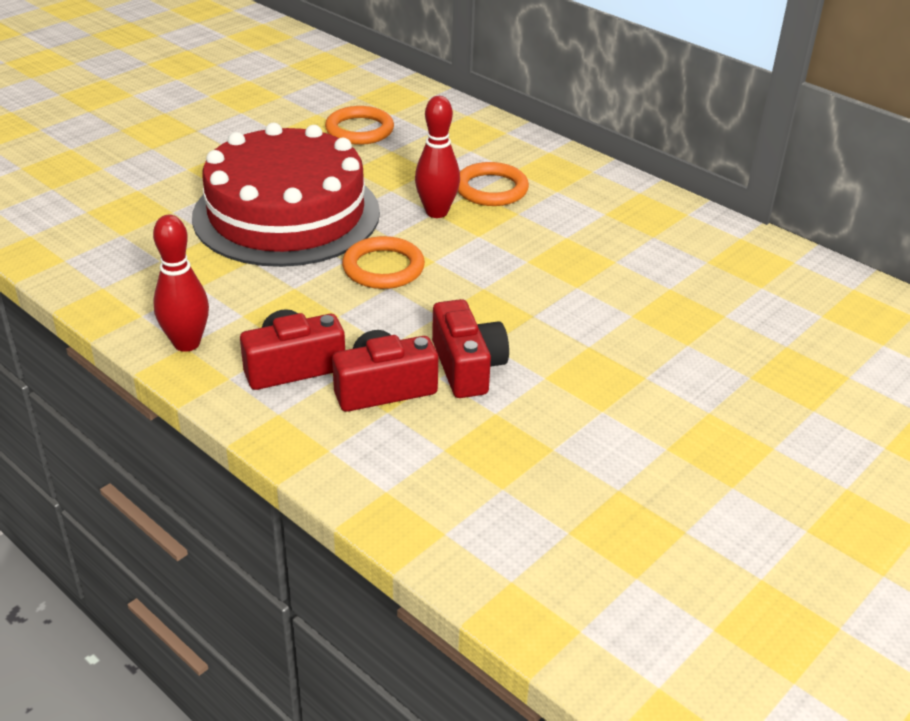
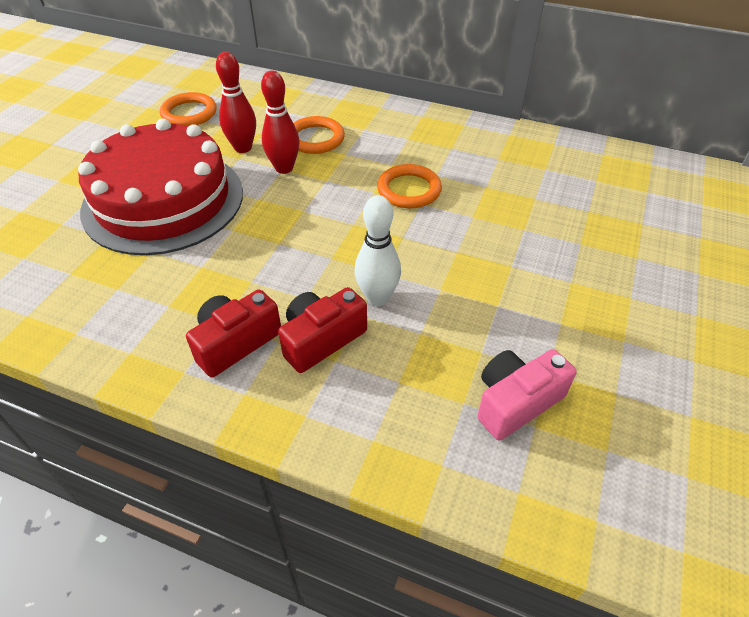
camera: 20 degrees left, 10 degrees up
red bowling pin [153,215,209,352] -> red bowling pin moved to [216,52,256,153]
orange ring [342,236,425,289] -> orange ring moved to [377,164,442,208]
red camera [432,299,509,398] -> white bowling pin [355,195,401,306]
none -> pink camera [477,349,577,440]

